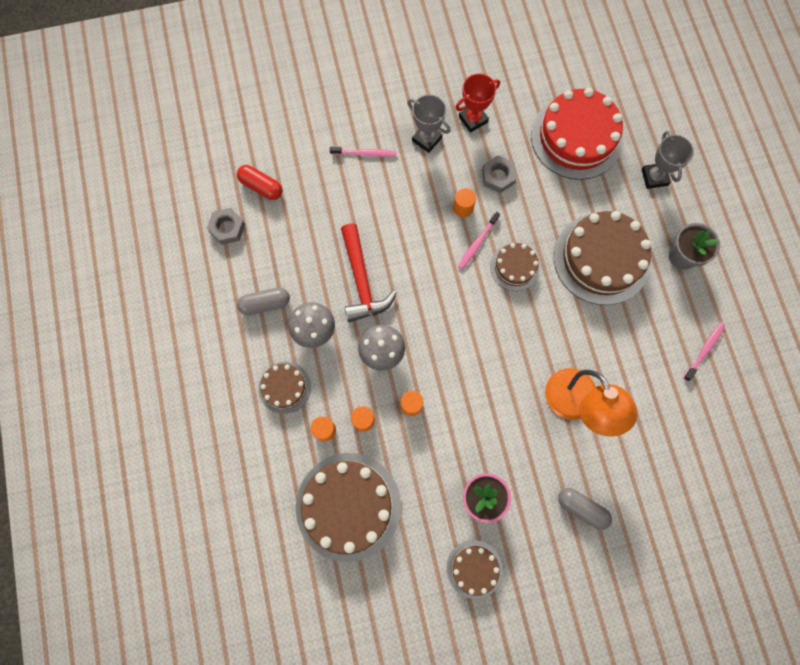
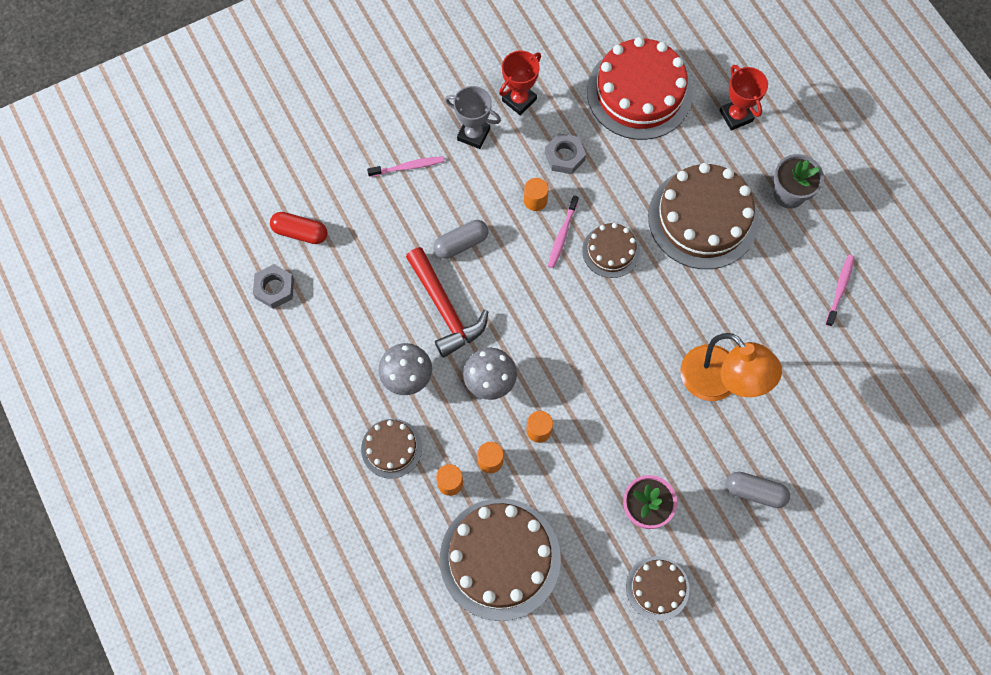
camera: 15 degrees left, 5 degrees down
grey capsule [237,287,290,315] -> grey capsule moved to [433,220,488,259]
grey trophy [642,131,694,189] -> red trophy [719,65,768,131]

